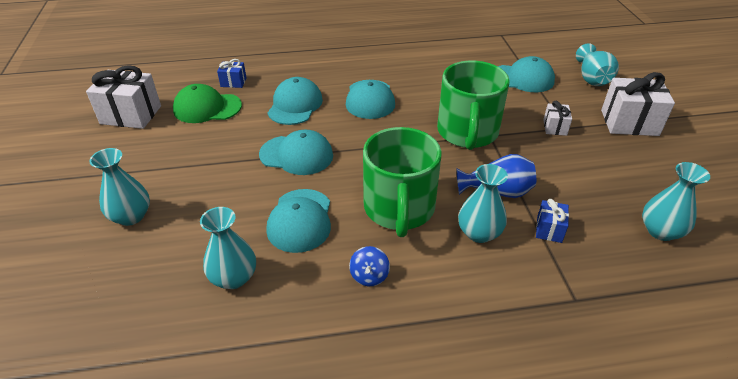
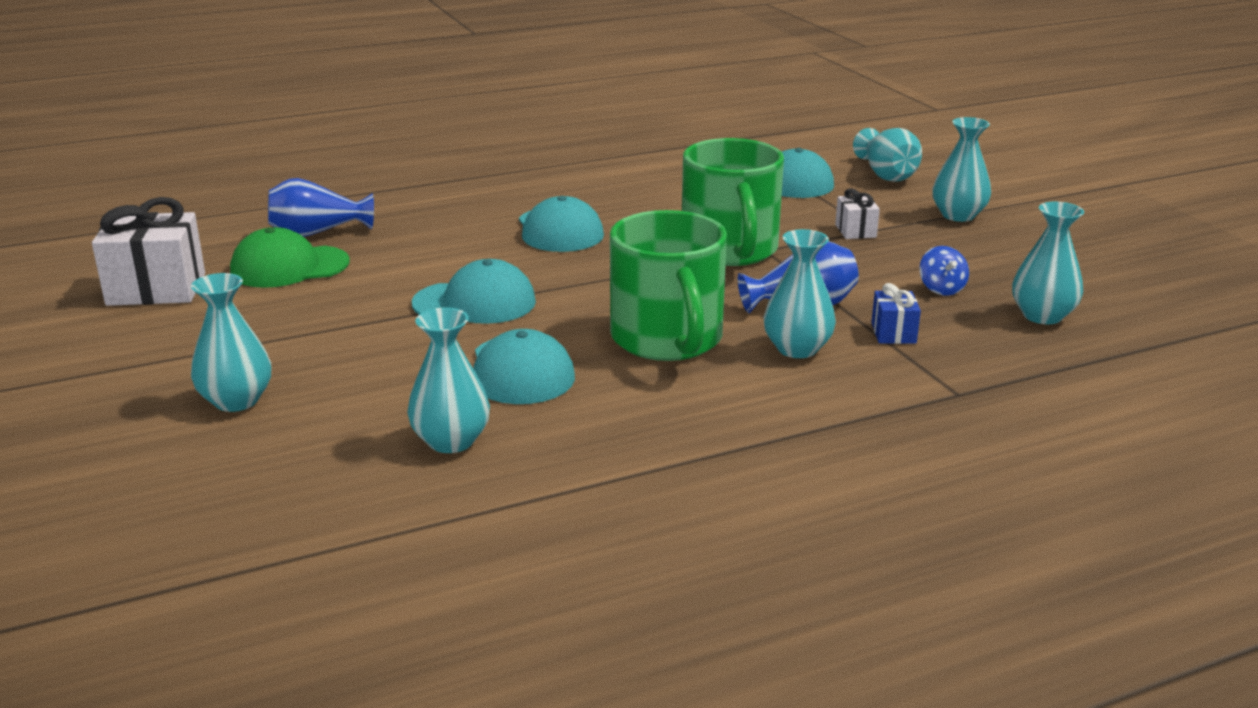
camera: 15 degrees left, 15 degrees down
blue gift [217,59,247,88] -> blue vase [268,178,374,237]
turquoise cap [268,77,323,125] -> none
blue spinning top [349,246,390,286] -> blue spinning top moved to [920,246,969,296]
white gift [601,72,675,136] -> turquoise vase [932,117,991,222]

